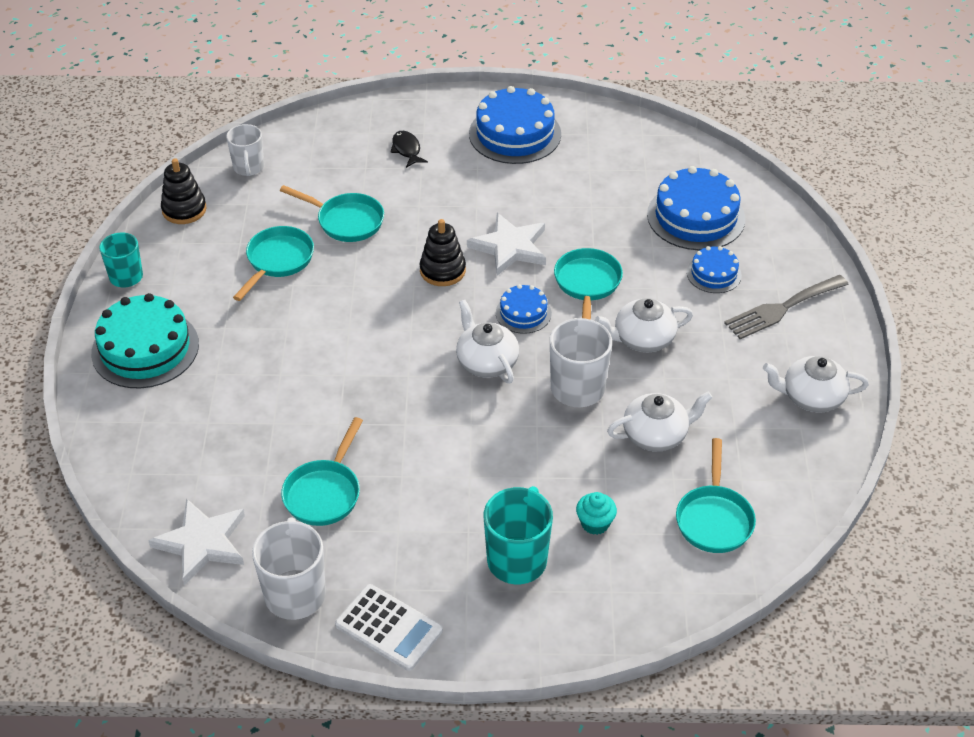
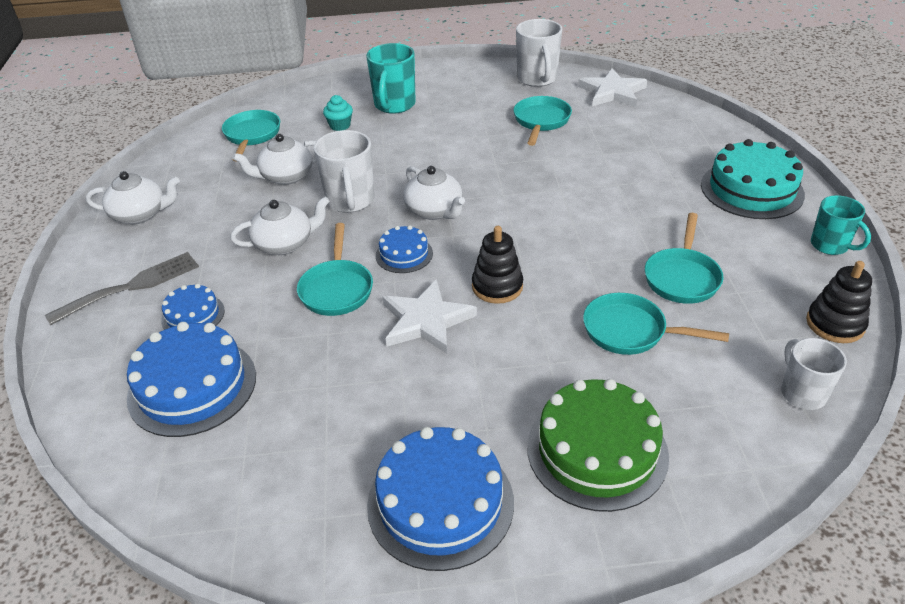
camera: 175 degrees right, 5 degrees down
white calculator [335,584,443,671] -> none
black fish [390,131,428,168] -> green cake [527,379,669,512]

